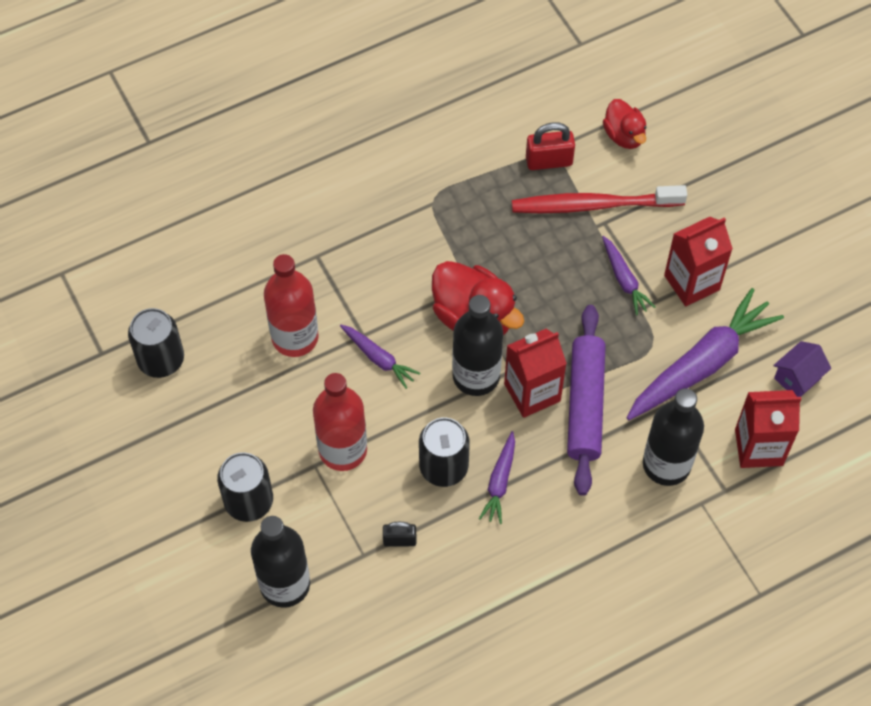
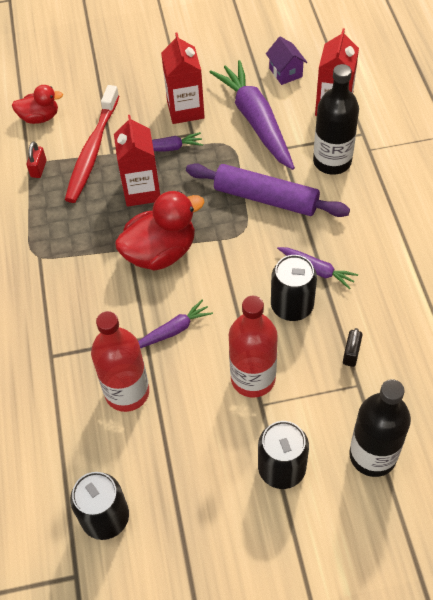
camera: 70 degrees left, 5 degrees down
black bottle [452,295,503,396] -> none
red carton [504,329,567,418] -> red carton moved to [114,115,160,207]
red padlock [526,122,575,170] -> red padlock [27,142,47,178], size x0.64

